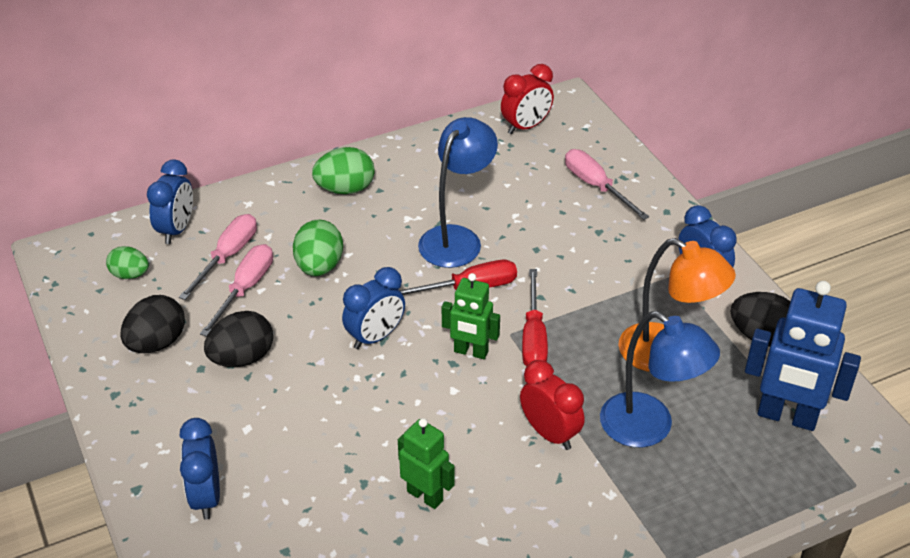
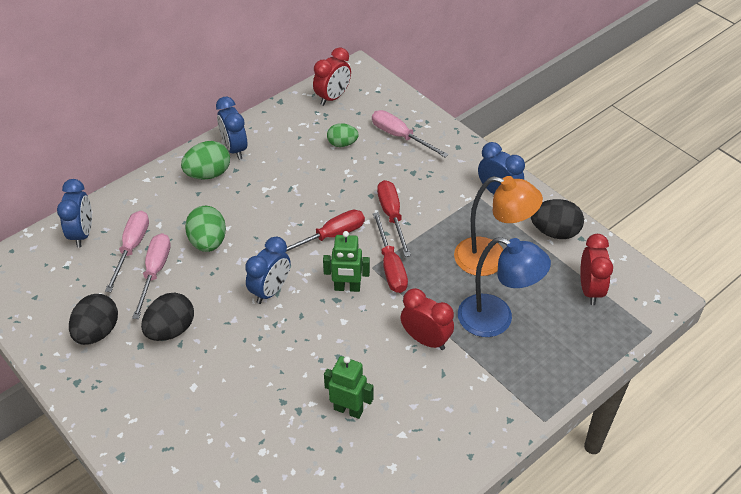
camera: 15 degrees left, 5 degrees up
green egg [106,246,149,279] -> green egg moved to [327,123,359,147]
blue clock [180,418,220,519] -> blue clock moved to [216,97,247,160]
blue lamp [418,117,498,268] -> none
blue robot [745,281,861,431] -> red clock [580,234,613,305]
none -> red screwdriver [377,180,411,257]

